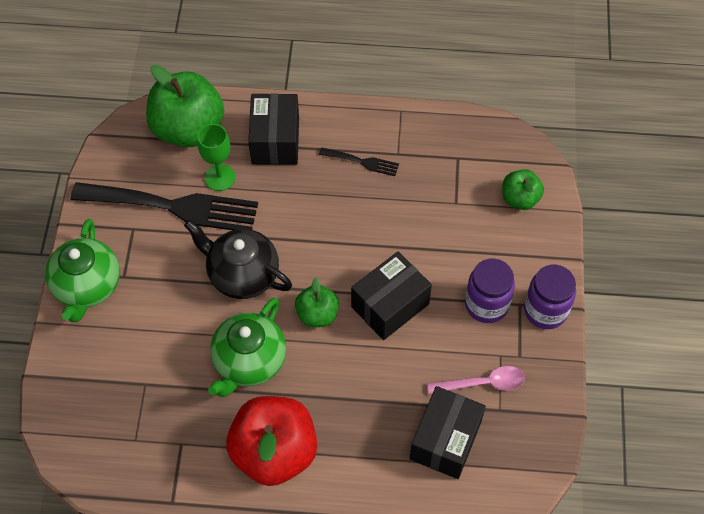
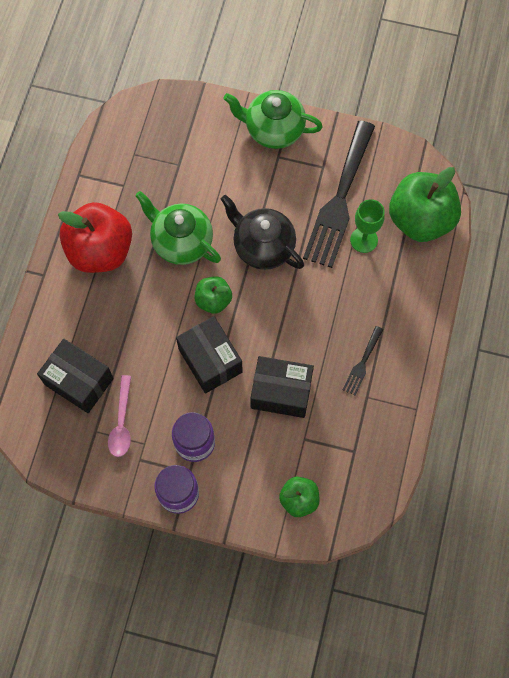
camera: 100 degrees right, 10 degrees up
black teapot [184,220,292,299] -> black teapot turned 90 degrees counterclockwise [221,195,304,270]
black box [248,93,299,165] -> black box moved to [250,356,314,418]

